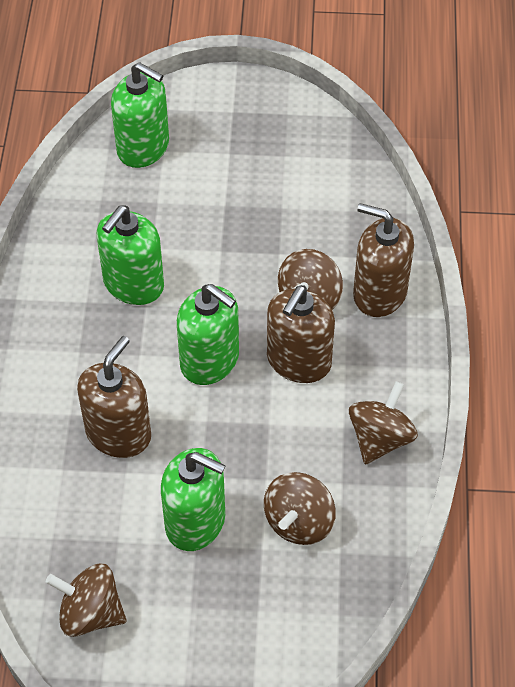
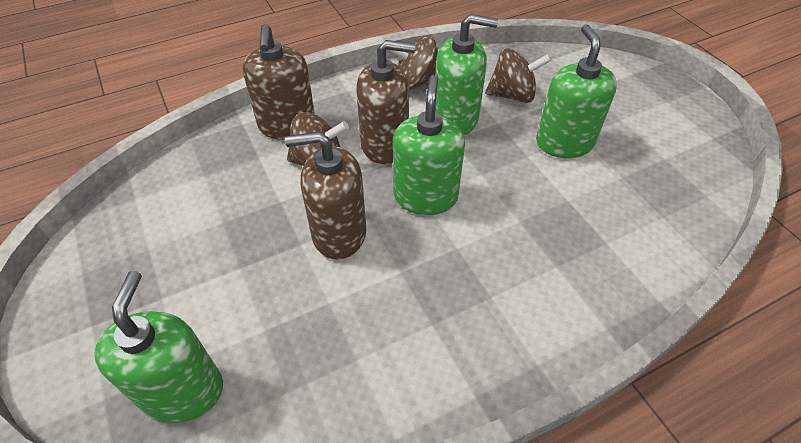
camera: 120 degrees left, 5 degrees down
brown spinning top [46,563,127,637] -> none
brown soap dispenser [77,336,151,458] -> brown soap dispenser moved to [285,131,366,260]
green soap dispenser [97,206,164,305] -> green soap dispenser moved to [435,14,498,135]

